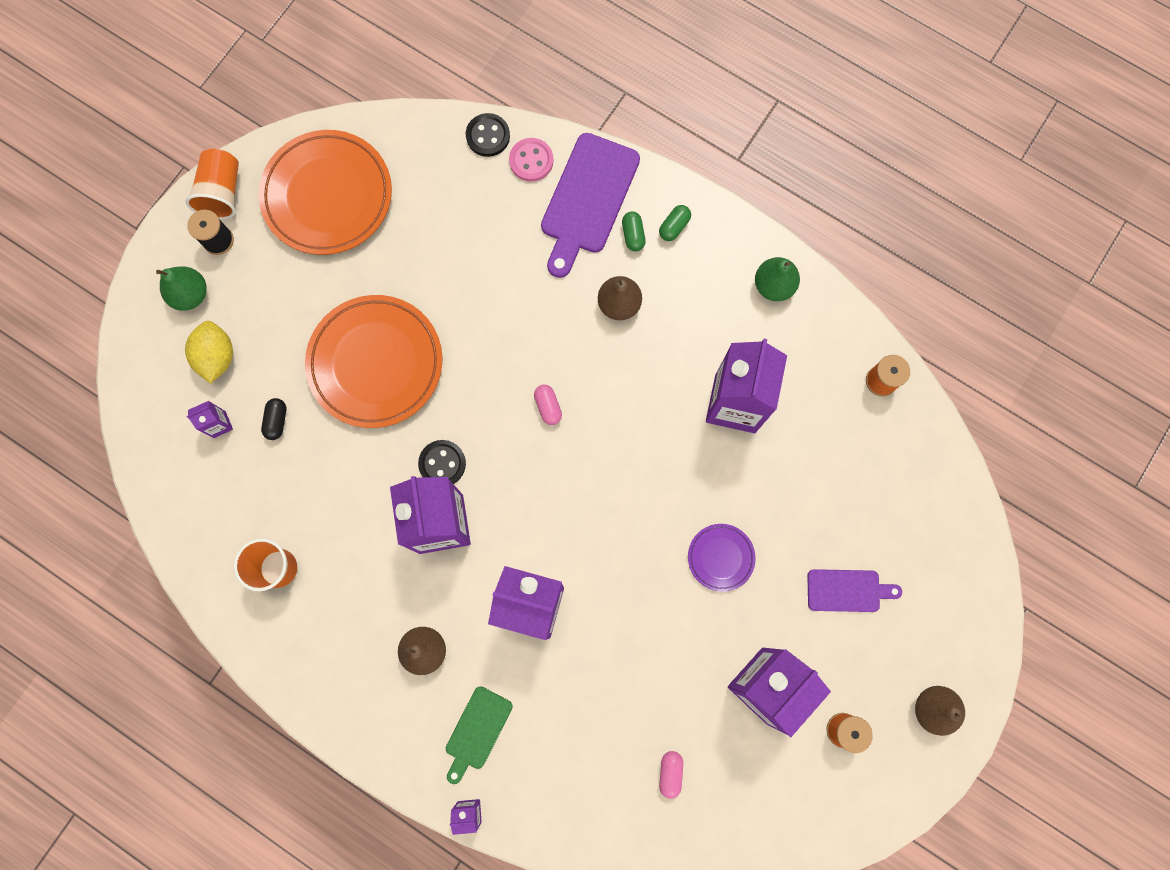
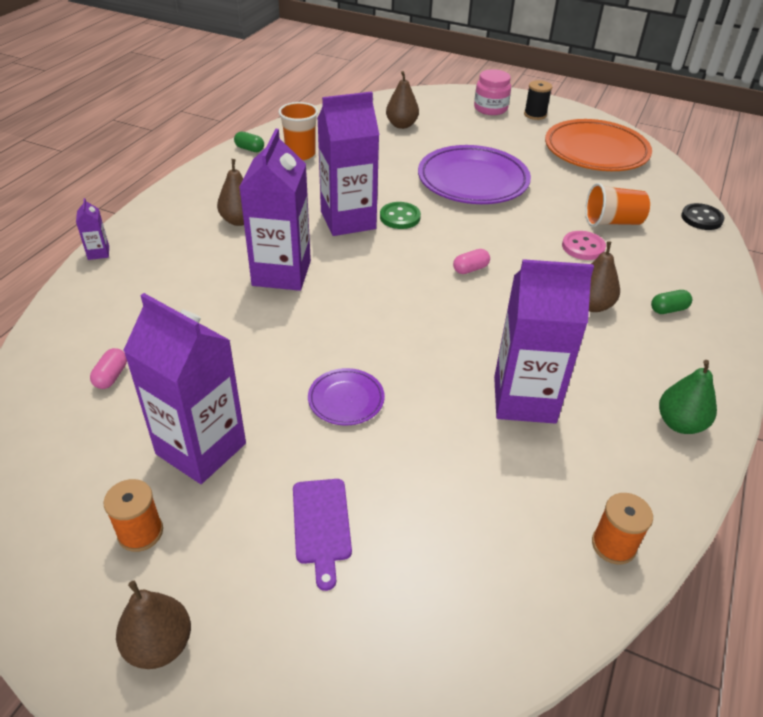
camera: 80 degrees right, 35 degrees down
green pear [156,266,207,311] -> pink jar [474,69,511,115]
yellow lemon [185,321,233,384] -> none
orange cup [186,149,239,219] -> orange cup moved to [585,183,650,227]
purple carton [187,401,233,438] -> brown pear [386,71,419,129]
black capsule [261,398,286,440] -> none
orange plate [305,295,443,428] -> purple plate [418,145,531,204]
black button [418,440,466,484] -> green button [380,202,421,229]
green cutting board [446,686,513,784] -> none
pink button [509,138,553,182] -> pink button moved to [562,231,606,260]
purple cutting board [541,133,640,278] -> none
green capsule [659,205,691,241] -> green capsule moved to [234,131,264,152]
pink capsule [659,751,683,799] -> pink capsule turned 75 degrees counterclockwise [90,348,127,389]

